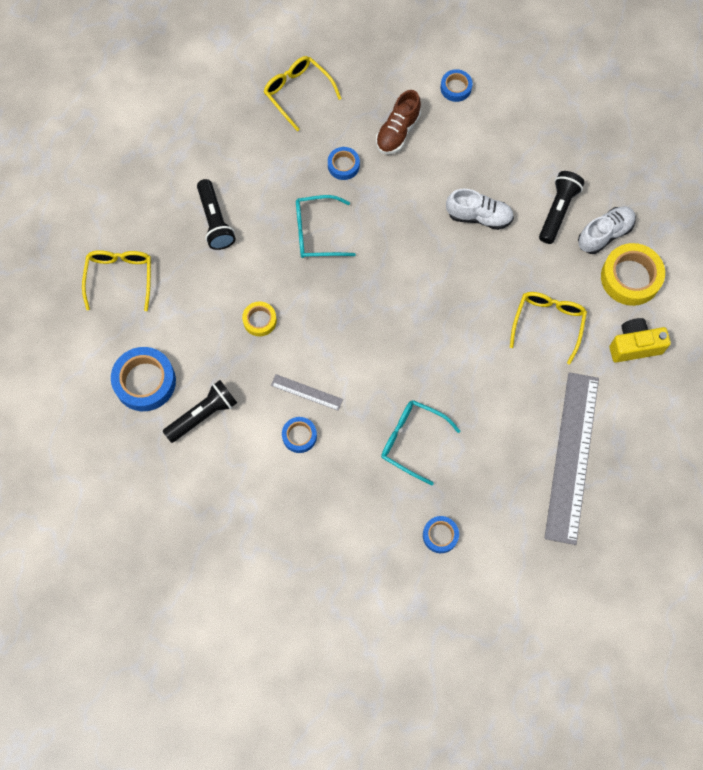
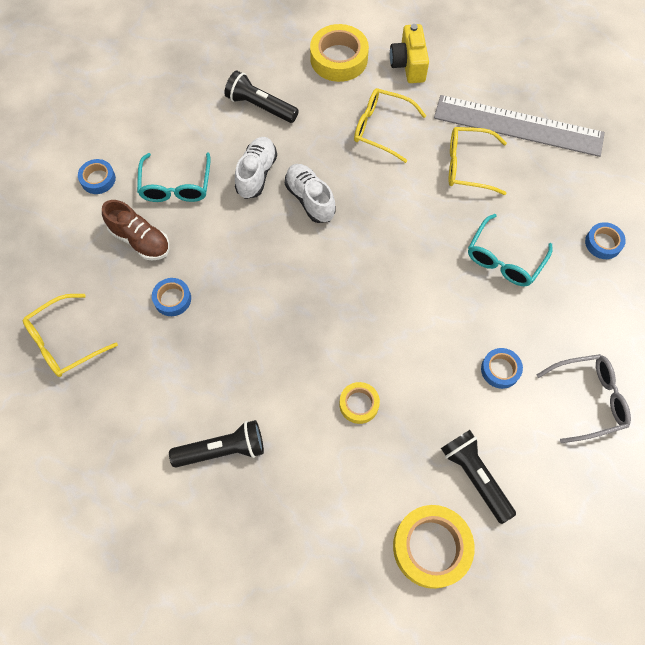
camera: 85 degrees left, 5 degrees down
yellow glasses [82,250,151,311] -> yellow glasses moved to [449,127,507,195]
blue tape [111,347,176,411] -> yellow tape [393,505,475,589]
grey ruler [271,374,343,411] -> none
turquoise glasses [296,195,356,258] -> turquoise glasses moved to [137,152,211,202]
white shoe [578,207,636,254] -> white shoe moved to [285,164,336,223]
none -> grey glasses [537,354,631,443]

